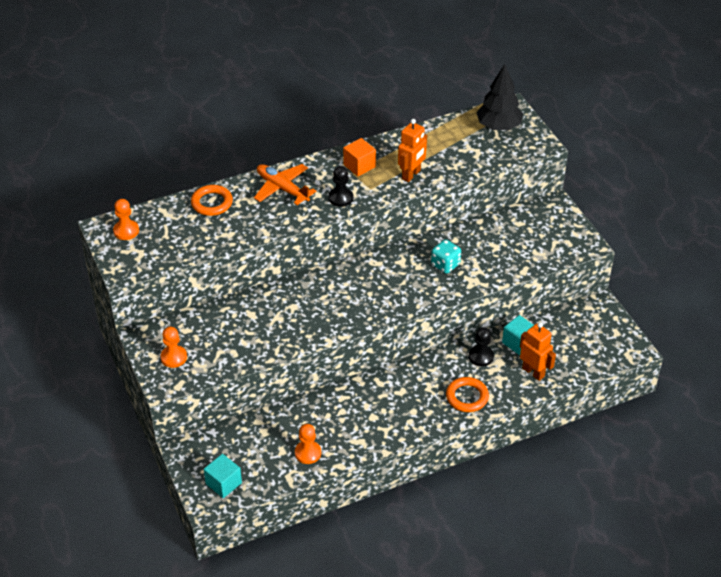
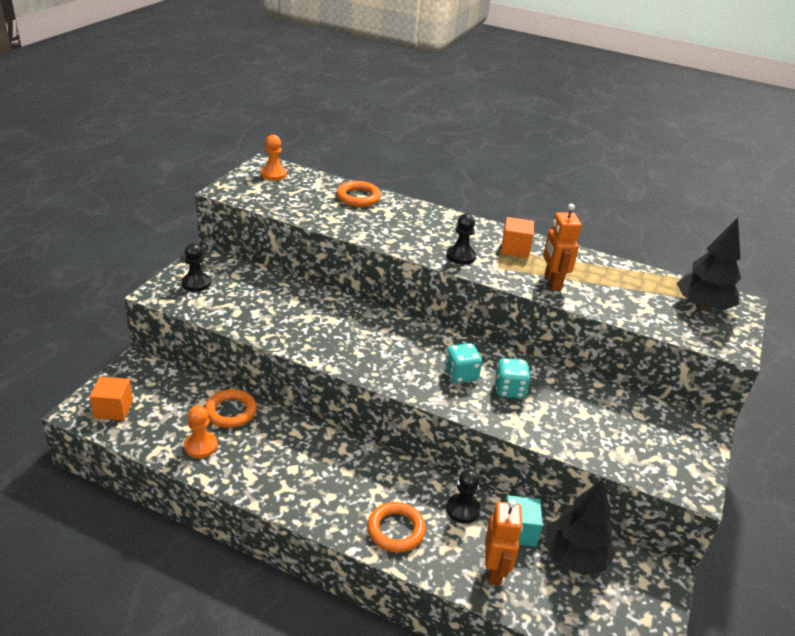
camera: 45 degrees right, 10 degrees down
orange pawn [160,327,187,368] -> black pawn [182,243,211,292]
turquoise cube [204,454,242,498] -> orange cube [90,377,133,421]
orange plane [254,164,316,205] -> none
orange robot [398,119,427,182] -> orange robot turned 90 degrees clockwise [543,204,581,290]
none -> orange ring [205,389,257,428]
none -> turquoise dice [444,343,482,383]
none -> black tree [544,479,616,575]

